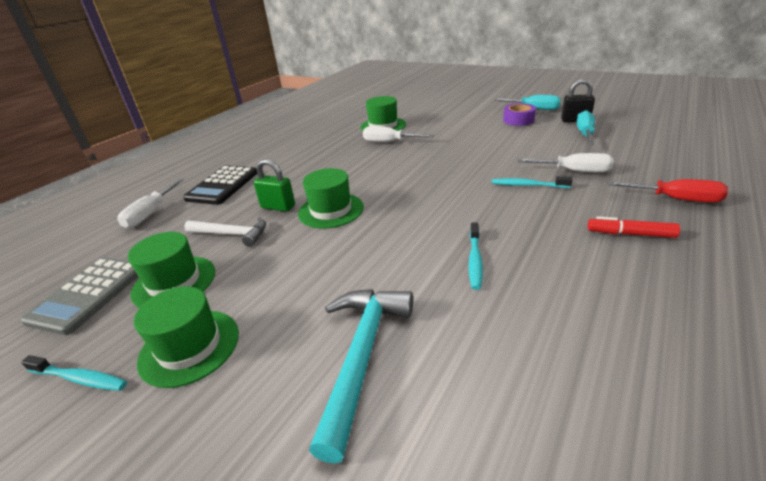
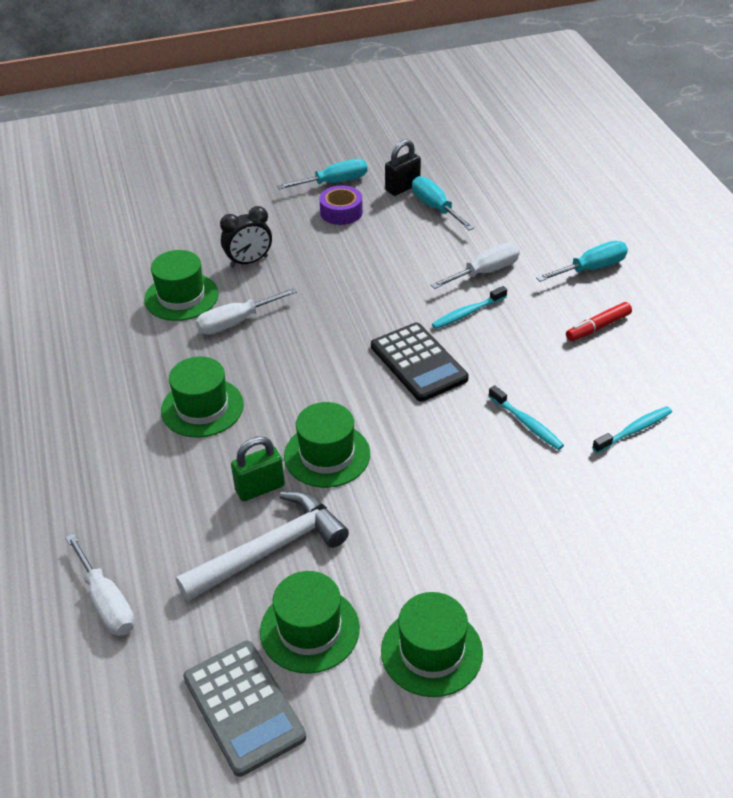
camera: 50 degrees left, 10 degrees up
turquoise toothbrush [21,355,127,391] -> turquoise toothbrush moved to [592,406,672,453]
black calculator [183,165,257,205] -> black calculator moved to [371,322,469,402]
white hammer [184,217,266,247] -> white hammer [176,491,349,601], size x1.50
turquoise hammer [309,289,413,464] -> none
red screwdriver [607,179,728,203] -> turquoise screwdriver [536,241,628,282]
none -> green hat [161,356,244,438]
none -> black clock [220,206,272,267]

